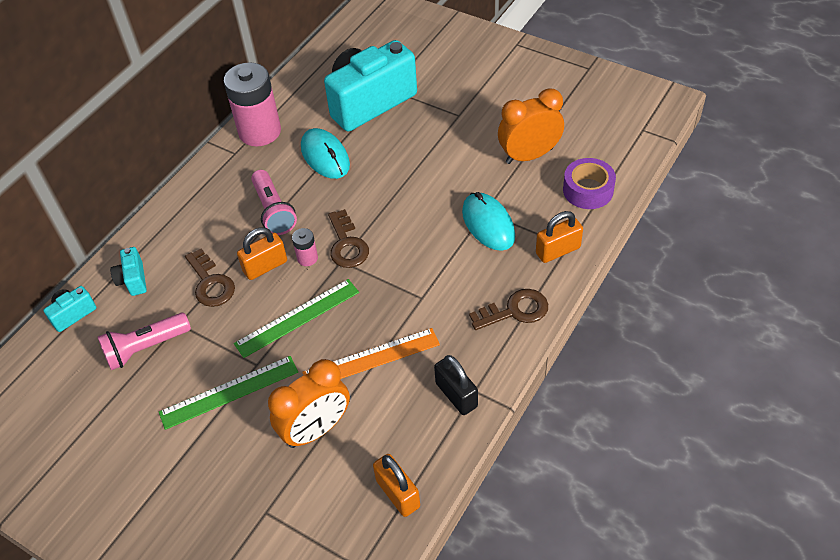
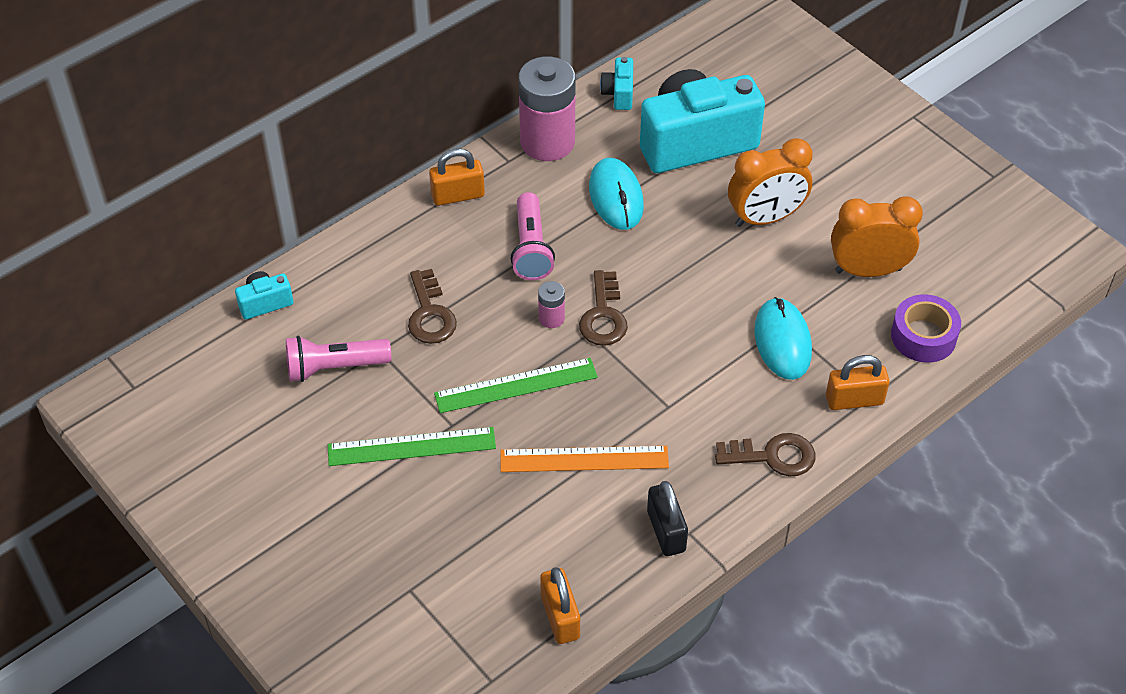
camera: 15 degrees right, 0 degrees up
turquoise camera [110,247,147,296] -> turquoise camera moved to [600,57,633,110]
orange padlock [237,228,287,280] -> orange padlock moved to [429,148,485,206]
orange clock [268,359,350,448] -> orange clock moved to [728,138,813,227]

